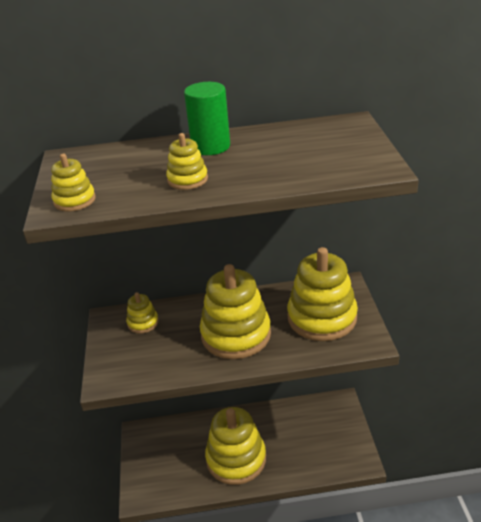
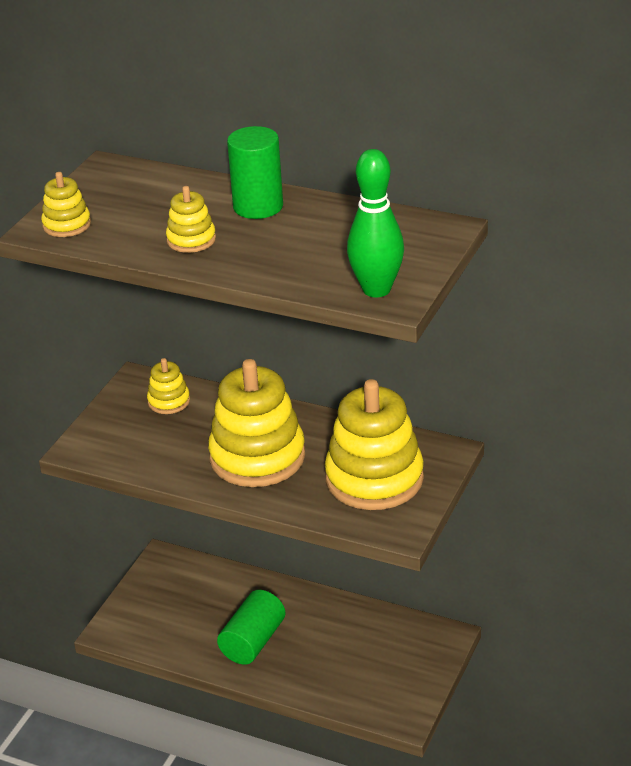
camera: 30 degrees right, 0 degrees up
yellow stacking toy [205,407,266,485] -> green cylinder [217,590,285,665]
none -> green bowling pin [347,149,404,298]

